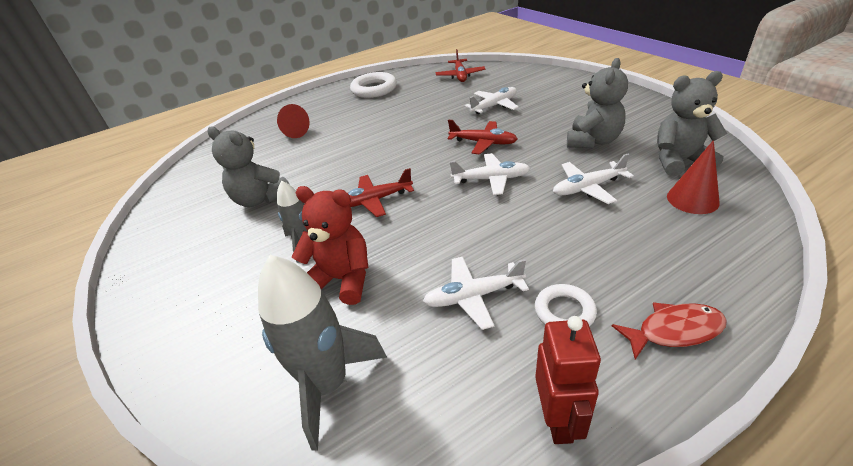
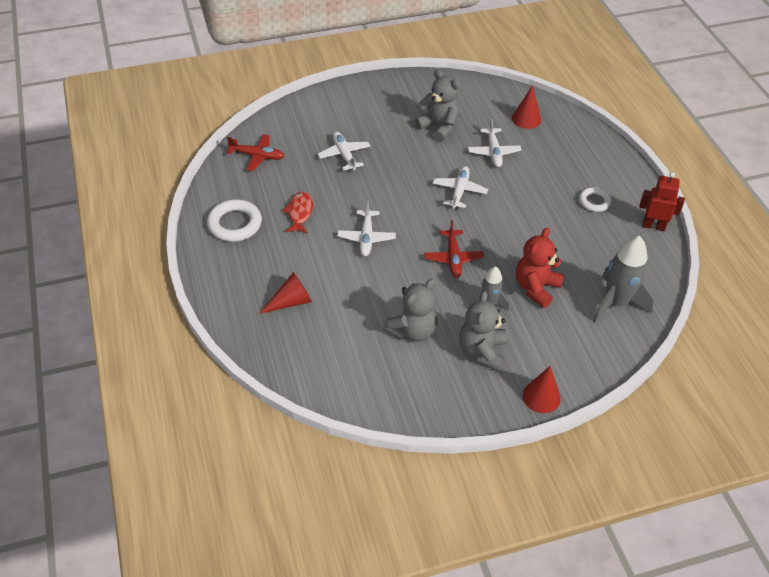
camera: 80 degrees left, 10 degrees up
white plane [423,256,529,330] -> white plane moved to [337,201,396,256]
red plane [447,120,518,154] -> none
red fish [612,302,727,359] -> red fish moved to [282,191,313,233]
grey teddy bear [657,71,727,176] -> grey teddy bear moved to [459,291,507,371]
none -> red cone [523,366,561,413]

